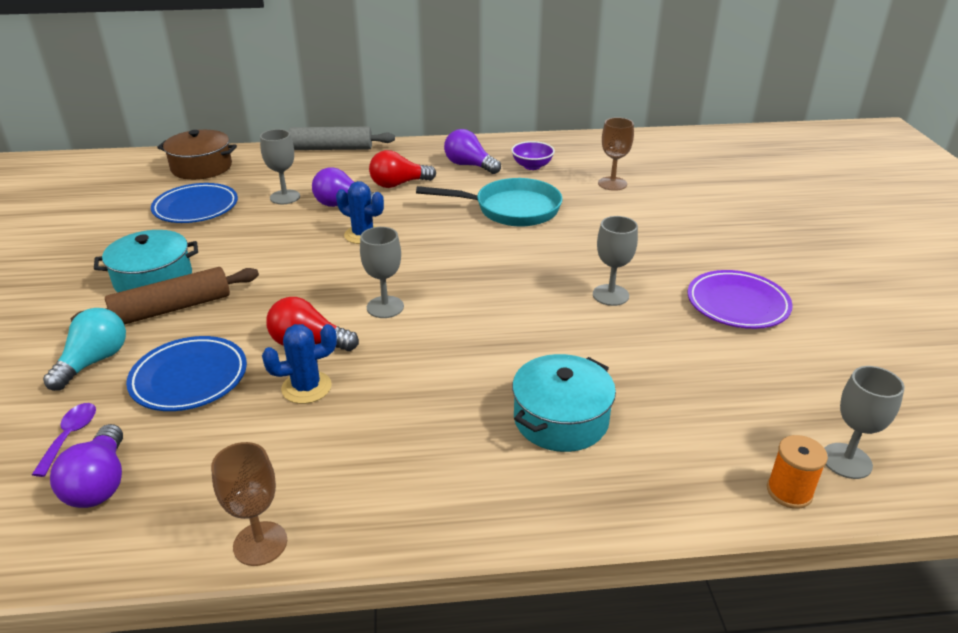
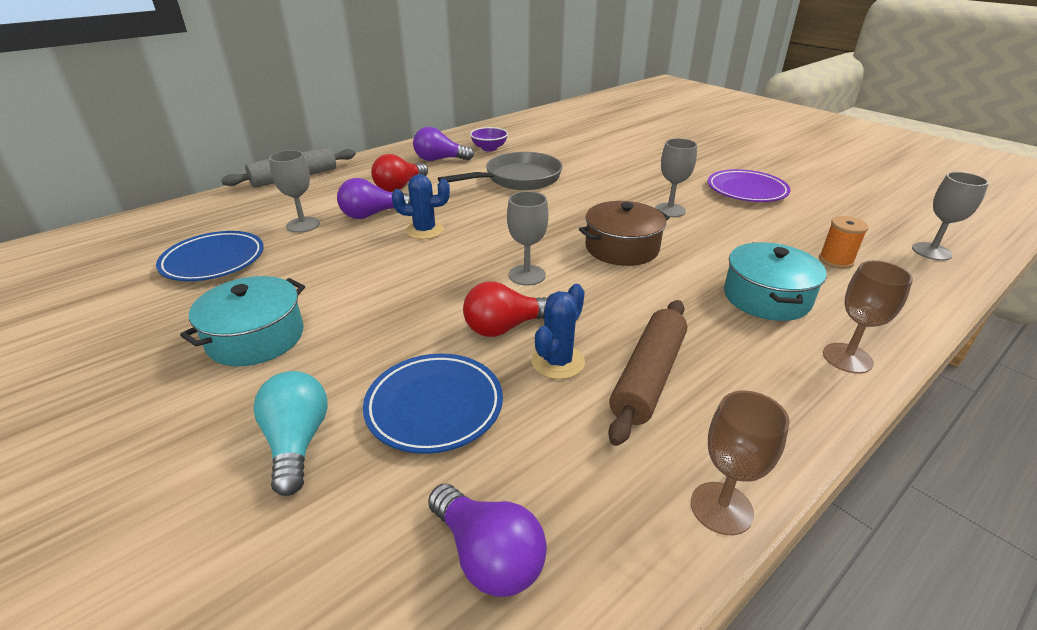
camera: 35 degrees left, 0 degrees up
purple spoon [32,403,96,477] -> none
brown rolling pin [71,267,259,325] -> brown rolling pin moved to [608,300,687,446]
brown pot [157,130,237,180] -> brown pot moved to [579,201,670,266]
turquoise pan [416,178,563,227] -> grey pan [438,152,563,190]
brown goblet [598,117,634,191] -> brown goblet moved to [823,260,913,374]
orange spool [767,435,828,509] -> orange spool moved to [819,216,868,269]

